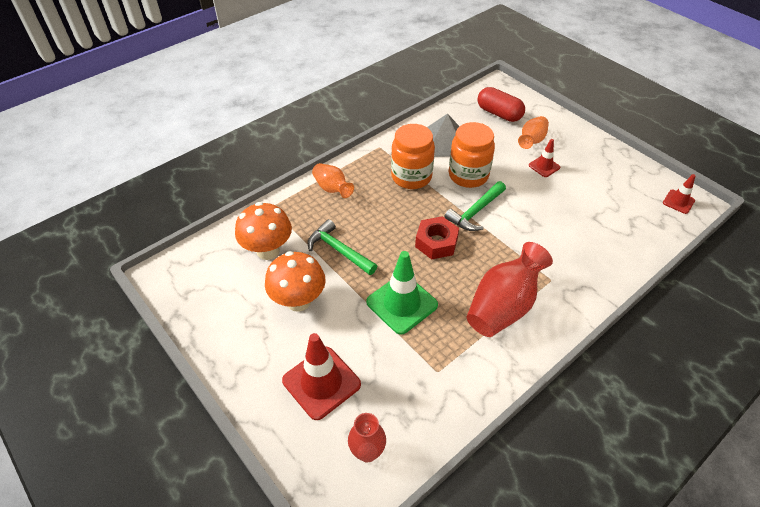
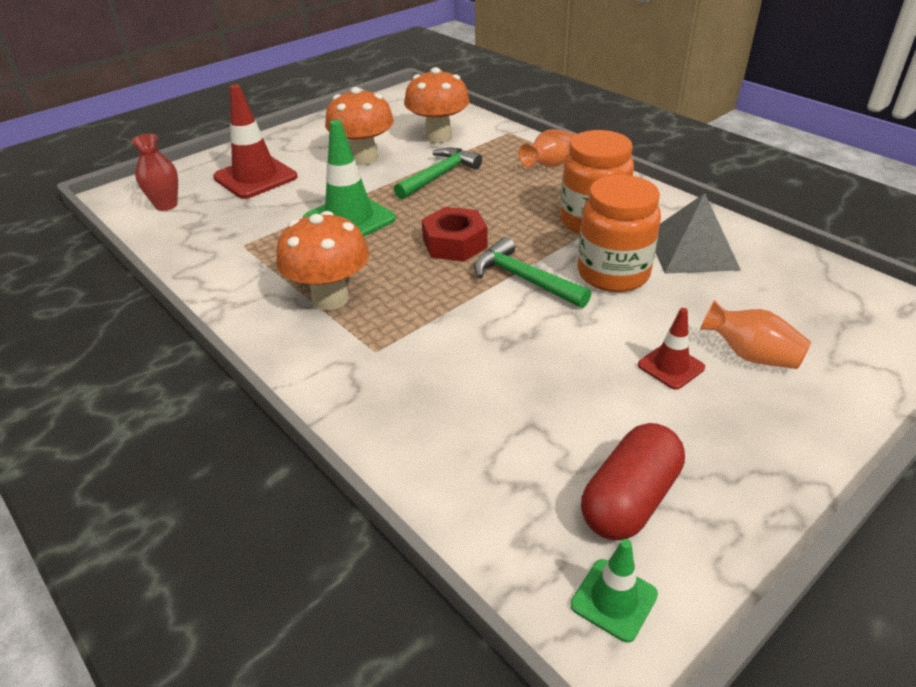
camera: 90 degrees right, 10 degrees down
red vase [467,242,553,337] -> orange mushroom [277,211,369,310]
red capsule [478,87,525,122] -> red capsule moved to [581,423,685,540]
red traffic cone [663,174,696,214] -> green traffic cone [570,539,658,642]

